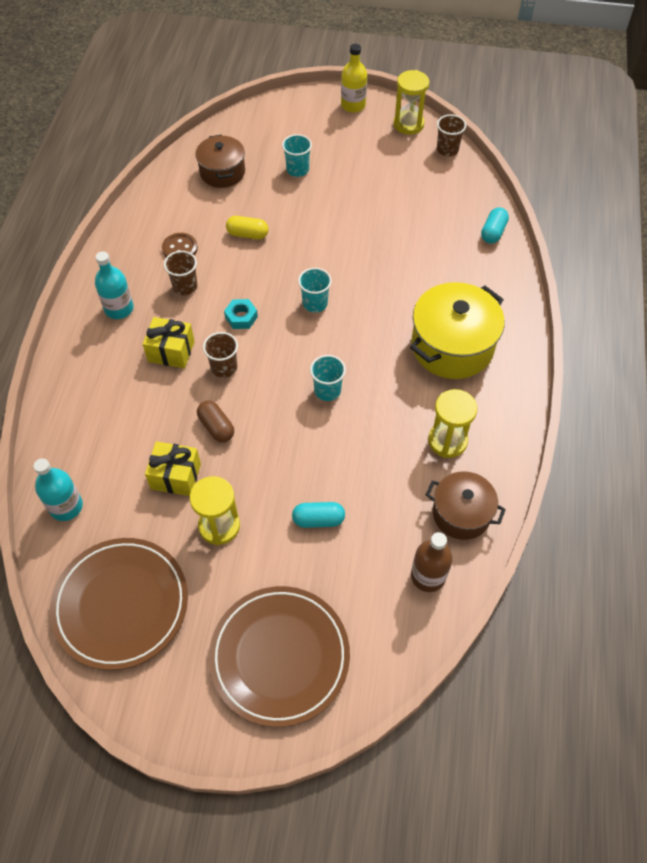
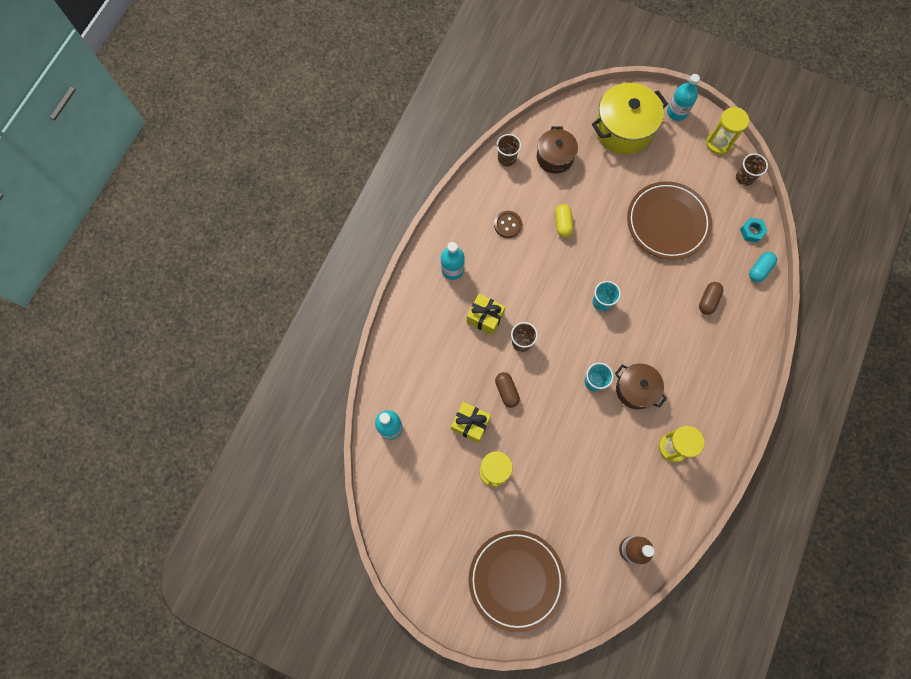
camera: 15 degrees right, 15 degrees up
brown plate [50,538,188,670] -> brown plate moved to [627,181,712,259]
brown cup [164,251,198,295] -> brown cup moved to [497,134,521,166]
turquoise nut [224,299,258,329] -> turquoise nut moved to [740,217,768,243]
yellow capsule [226,216,268,239] -> yellow capsule turned 60 degrees clockwise [555,204,573,237]
turquoise cup [282,134,312,177] -> none
turquoise capsule [292,502,345,528] -> none
yellow bottle [341,44,367,113] -> turquoise bottle [667,74,700,121]
yellow pot [410,282,505,379] -> yellow pot moved to [592,83,668,154]
brown pot [426,471,506,540] -> brown pot moved to [615,364,667,410]
none -> brown capsule [699,282,723,315]

